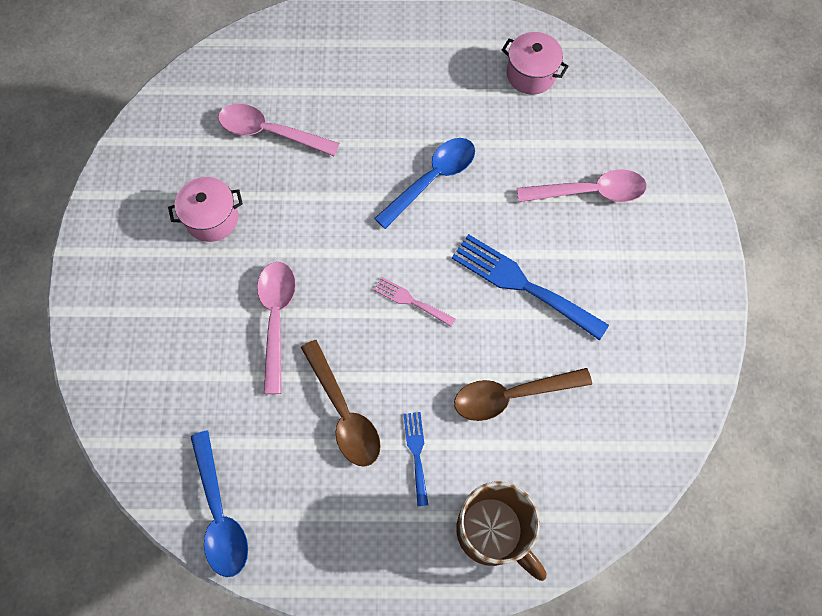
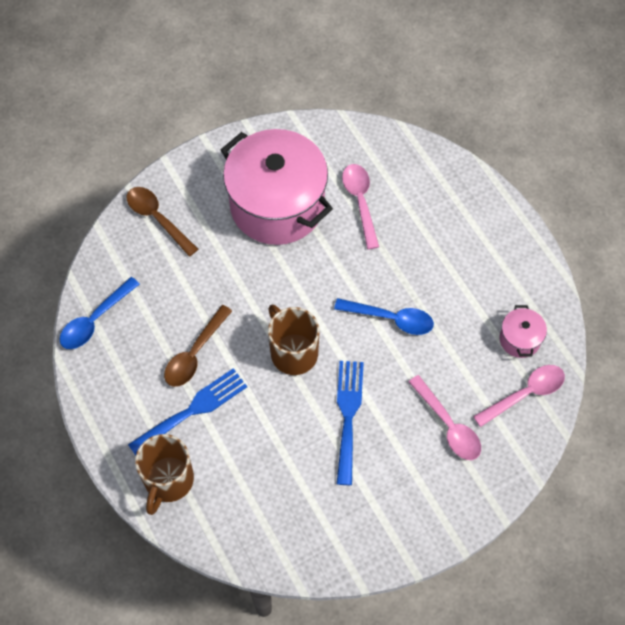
camera: 60 degrees right, 5 degrees down
pink pot [168,177,243,242] -> pink pot [221,129,333,245], size x2.39
pink spoon [257,262,296,394] -> pink spoon moved to [473,365,565,427]
pink fork [374,277,456,327] -> brown mug [268,304,319,375]
blue fork [403,412,428,506] -> blue fork [128,368,247,455], size x1.94
brown spoon [454,368,592,421] -> brown spoon moved to [126,187,198,257]

